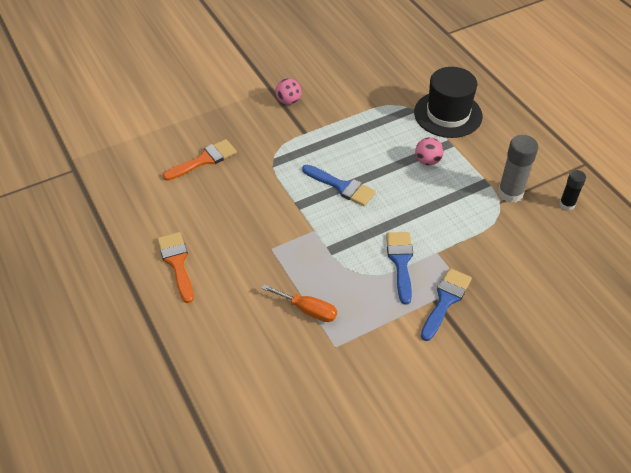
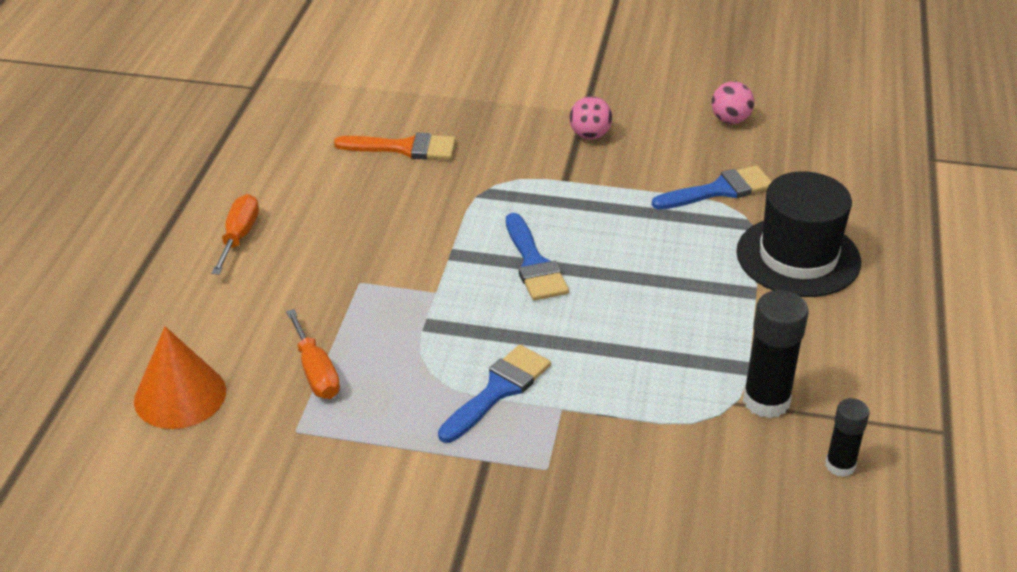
camera: 40 degrees right, 10 degrees down
orange brush [157,232,194,303] -> orange screwdriver [211,194,259,275]
pink ball [415,137,444,165] -> pink ball moved to [712,81,754,124]
blue brush [421,268,472,341] -> blue brush moved to [652,165,772,210]
grey glue stick [498,135,538,203] -> black glue stick [743,290,809,418]
none -> orange cone [134,326,226,429]

